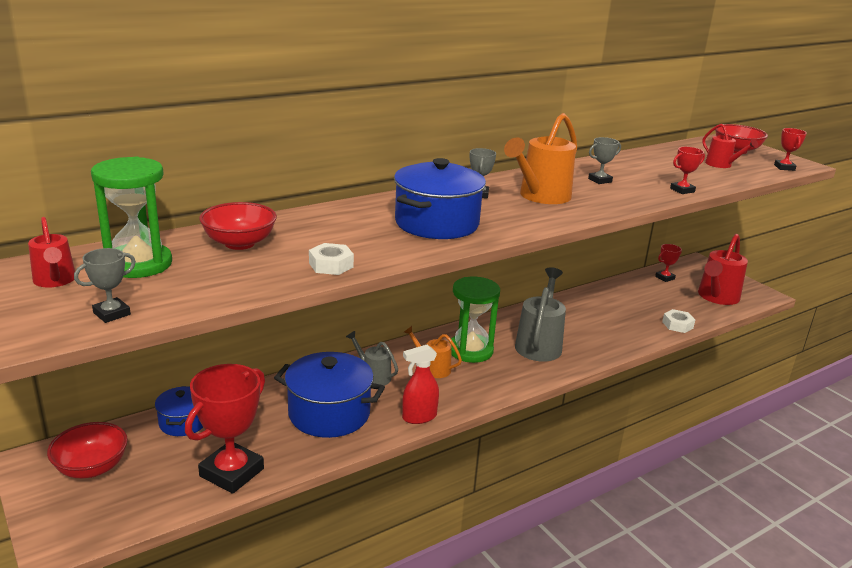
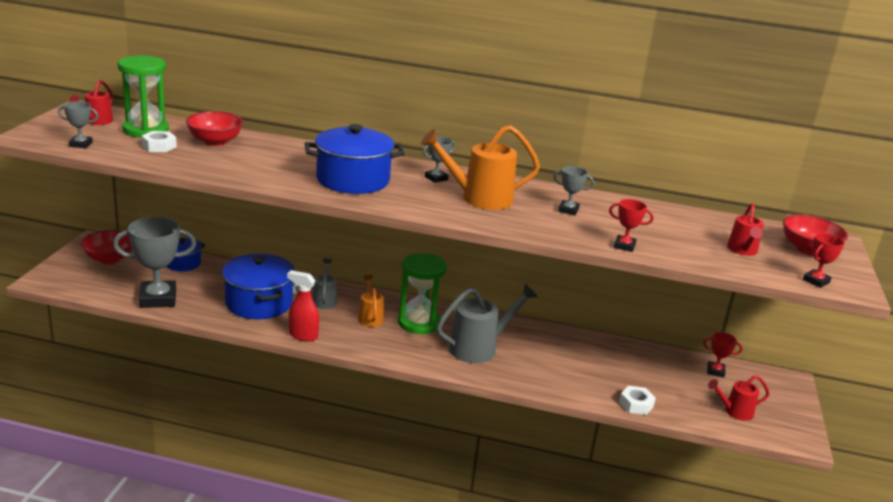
camera: 45 degrees right, 0 degrees up
red trophy [185,364,265,494] -> grey trophy [113,217,196,308]
white nut [309,243,354,275] -> white nut moved to [142,131,177,152]
red watering can [698,234,748,305] -> red watering can [708,375,769,421], size x0.57

